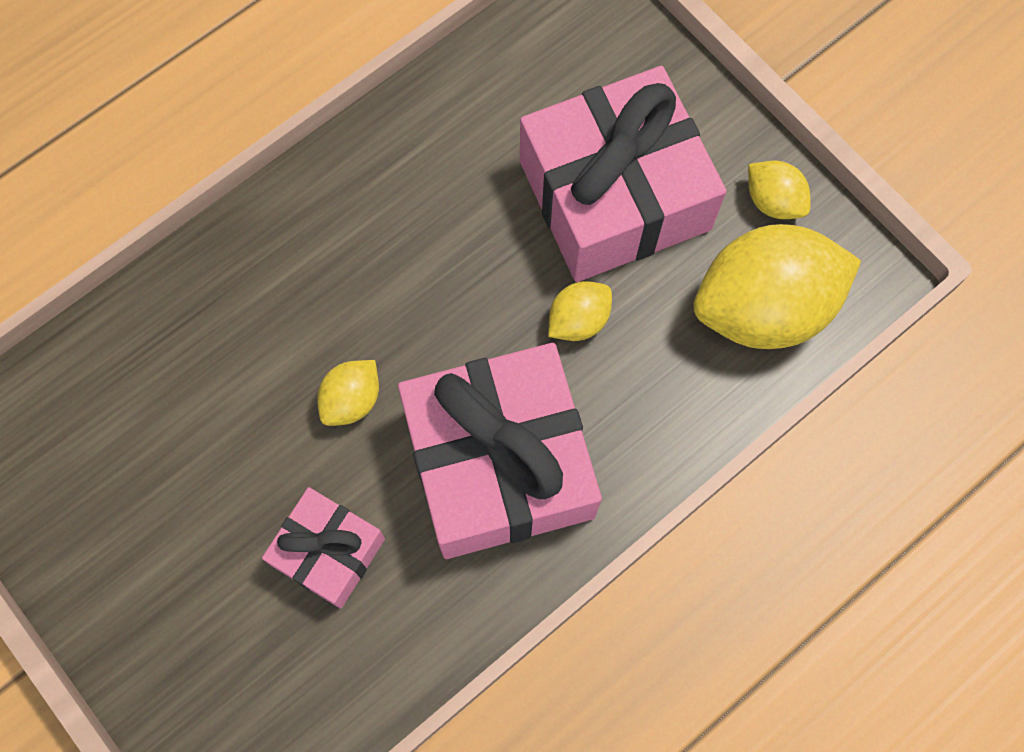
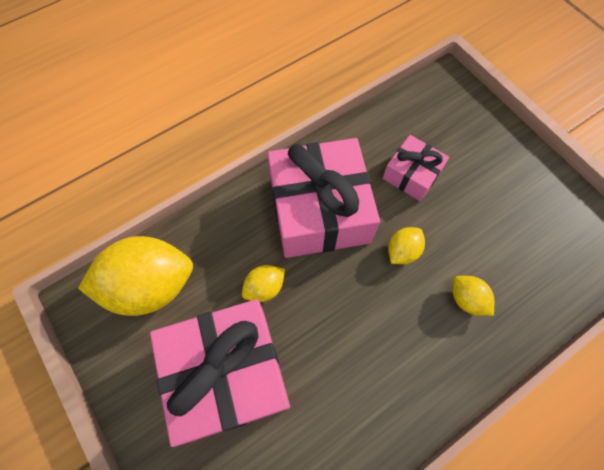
camera: 175 degrees left, 5 degrees down
yellow lemon [748,160,811,219] -> yellow lemon moved to [453,276,494,316]

